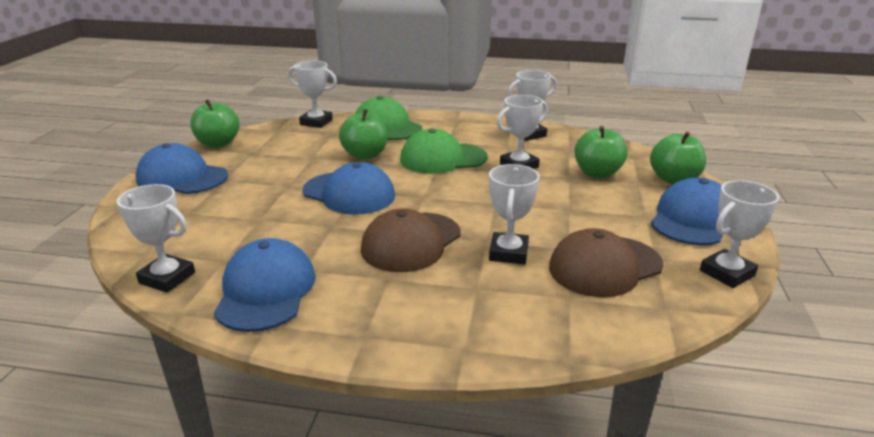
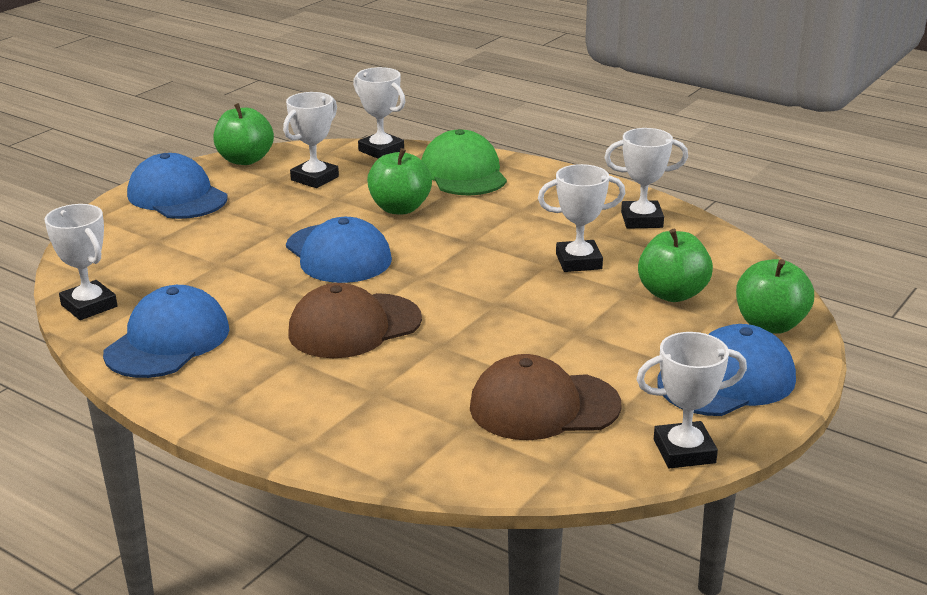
camera: 25 degrees right, 0 degrees up
green cap [400,128,488,174] -> none
white trophy [489,164,540,264] -> white trophy moved to [283,92,339,188]

